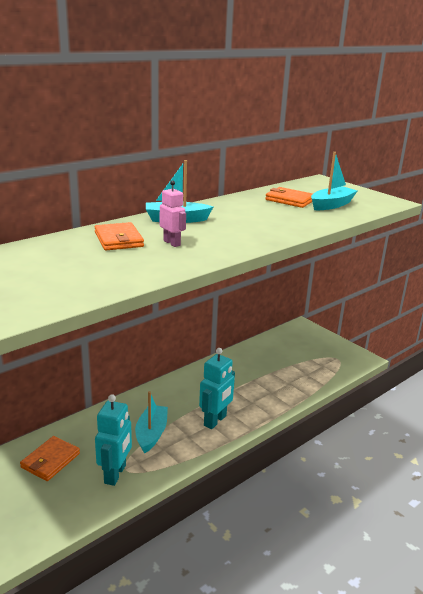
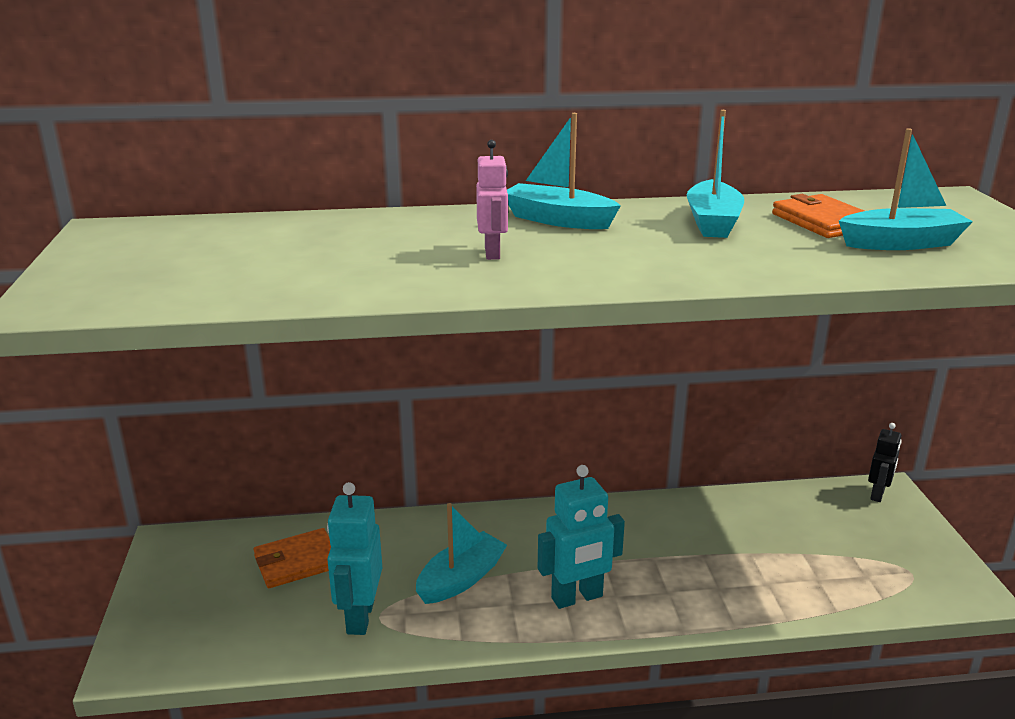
camera: 35 degrees right, 0 degrees up
orange wallet [94,222,144,250] -> none
turquoise robot [95,394,132,486] -> turquoise robot turned 135 degrees clockwise [327,482,382,635]
none -> turquoise boat [687,110,744,238]
none -> black robot [868,423,902,502]

